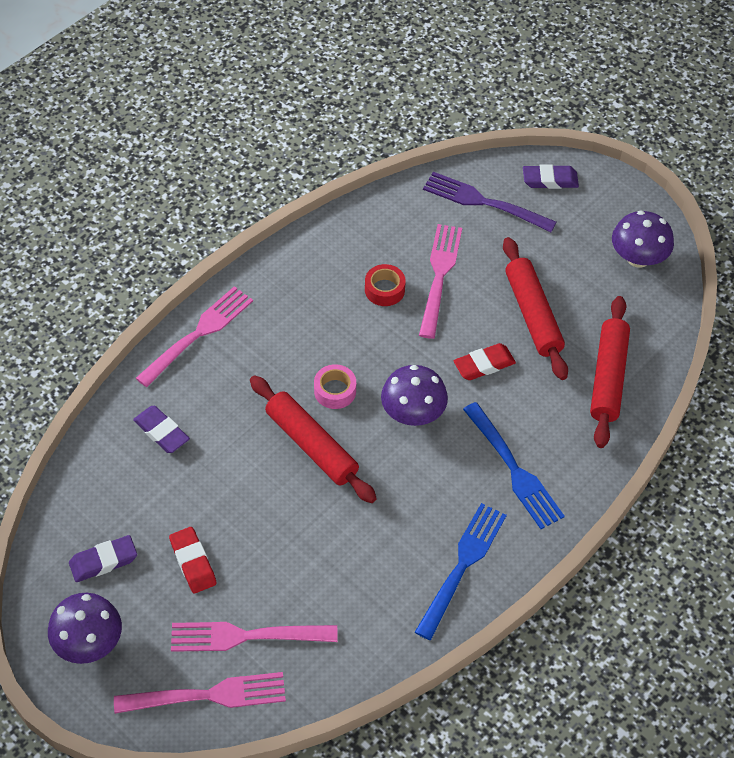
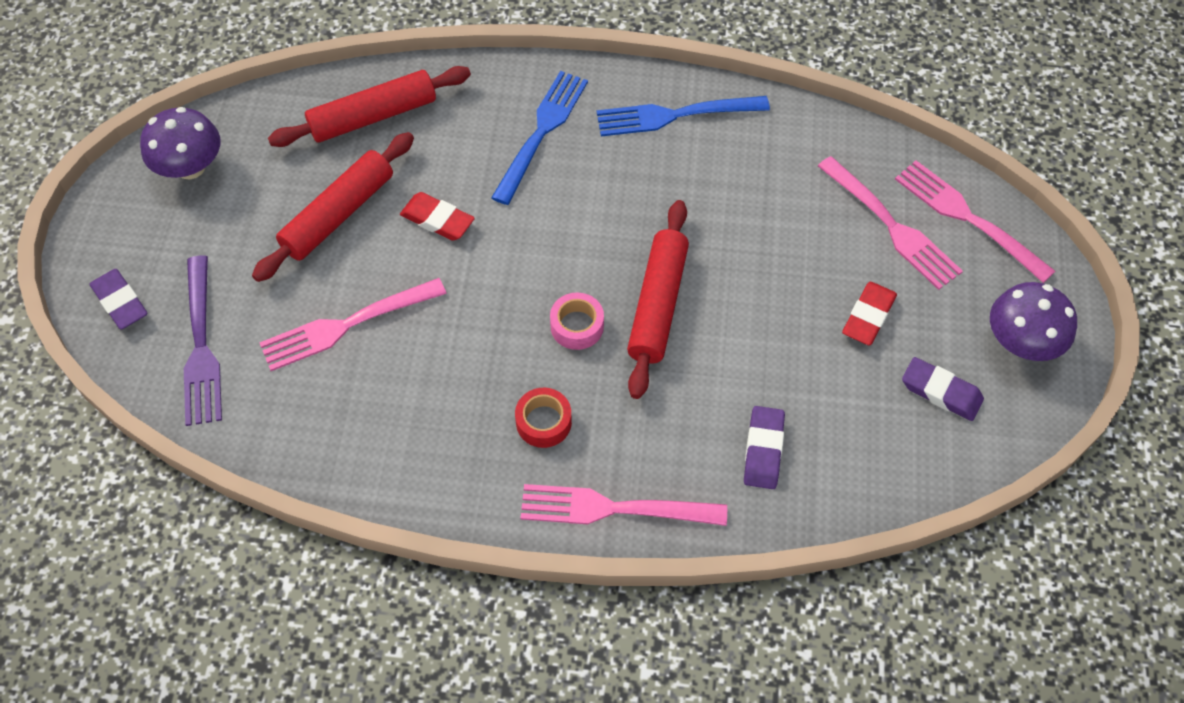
camera: 125 degrees left, 5 degrees up
red tape [365,264,406,306] -> red tape moved to [515,388,572,448]
purple mushroom [381,365,448,426] -> none

